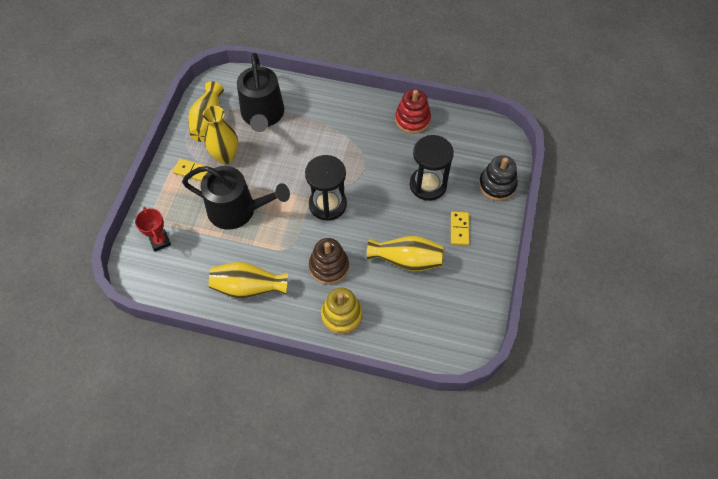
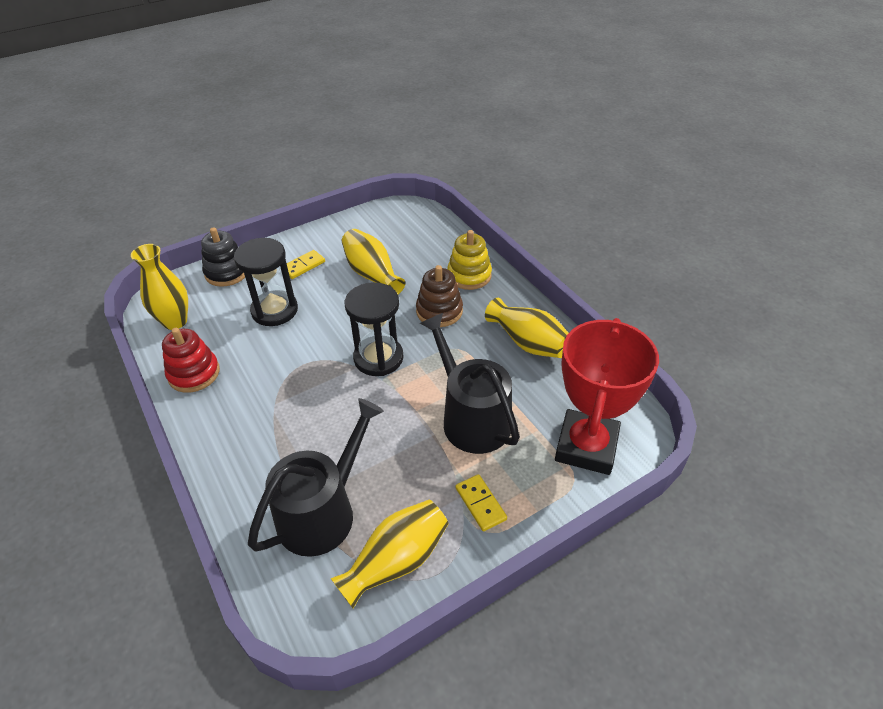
camera: 135 degrees left, 15 degrees down
red trophy [135,207,171,251] -> red trophy [555,318,659,475], size x2.17
yellow vase [203,106,238,164] -> yellow vase moved to [131,244,188,330]

